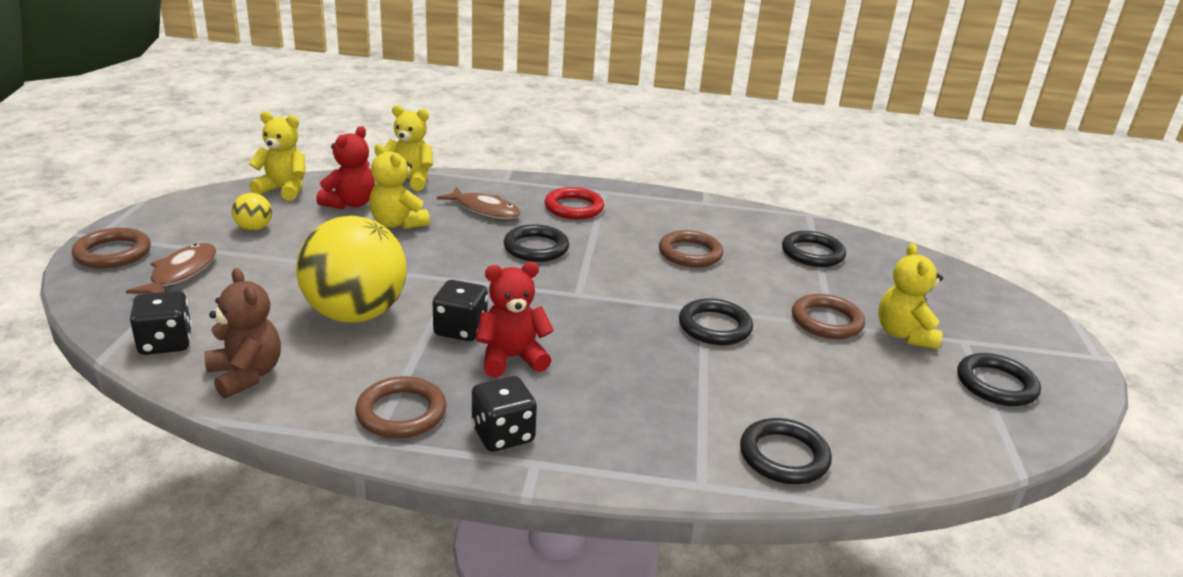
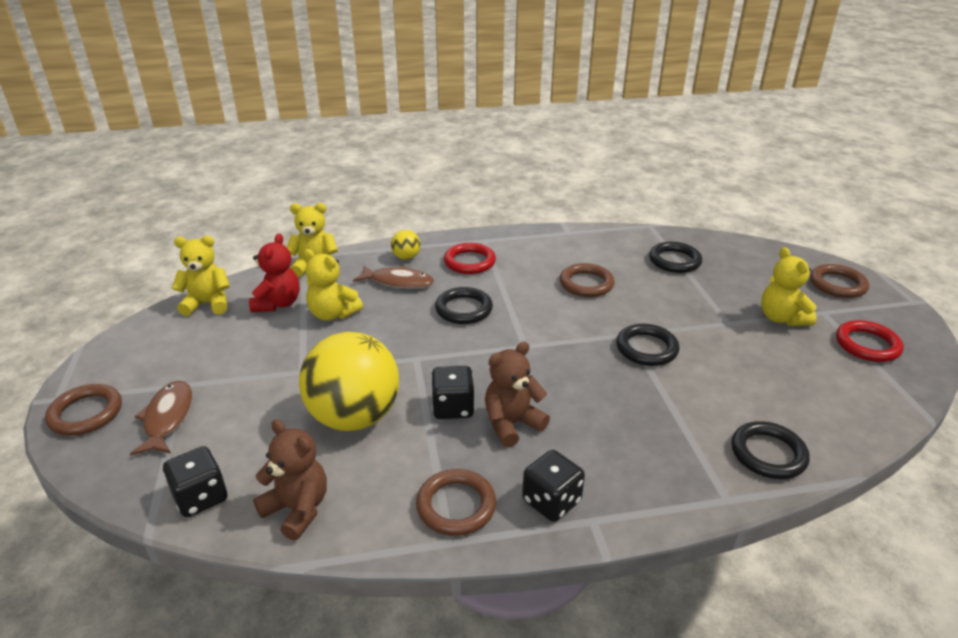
camera: 15 degrees left, 5 degrees up
yellow ball [232,193,272,231] -> yellow ball moved to [391,230,420,260]
red teddy bear [476,262,554,377] -> brown teddy bear [485,342,550,448]
brown ring [792,294,865,339] -> brown ring moved to [810,264,869,298]
black ring [957,353,1041,406] -> red ring [836,320,904,362]

